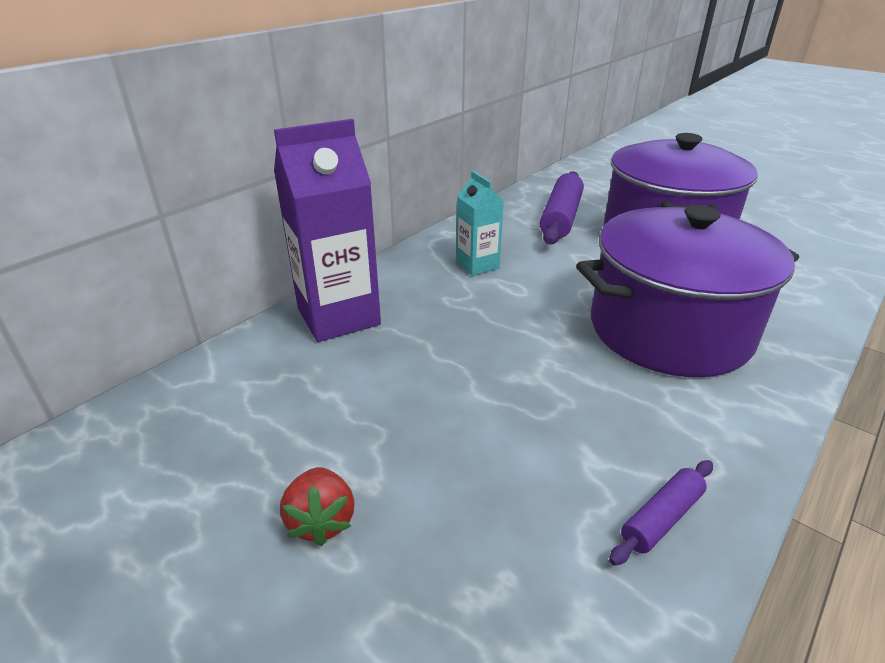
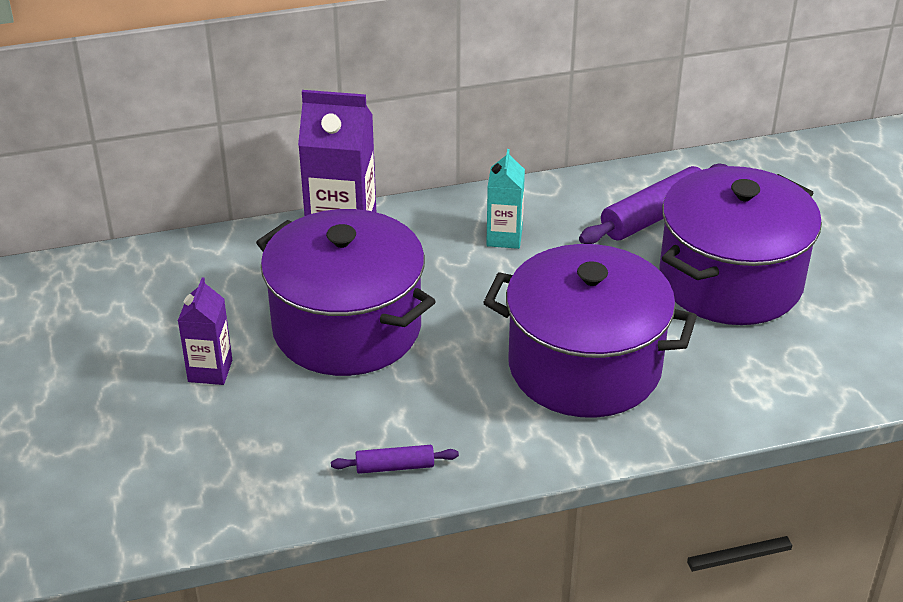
camera: 35 degrees right, 5 degrees up
red strawberry [280,467,354,546] -> purple carton [178,277,232,385]
none -> purple pot [256,209,436,376]

